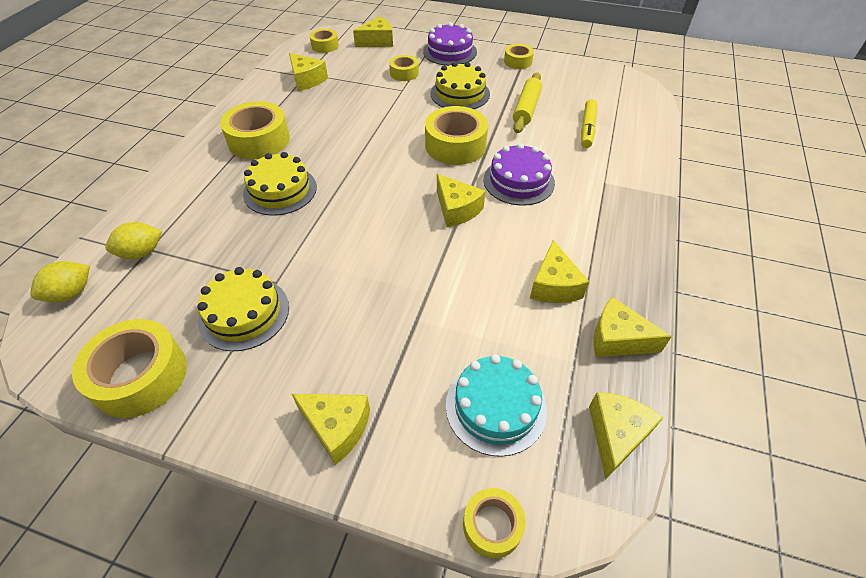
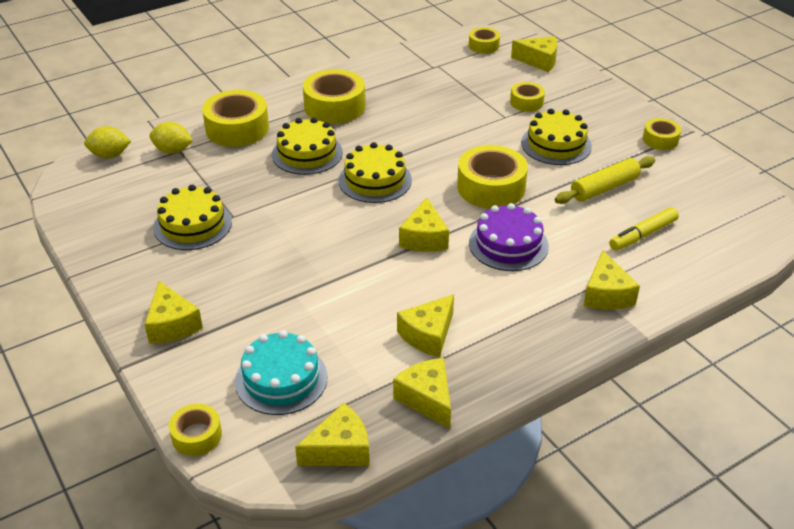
camera: 40 degrees right, 10 degrees down
yellow tape [72,319,187,418] -> yellow tape moved to [202,90,269,147]
yellow cheese [289,53,328,91] -> yellow cheese moved to [583,250,640,310]
purple cake [423,22,477,66] -> none
none -> yellow cake [339,142,412,203]

